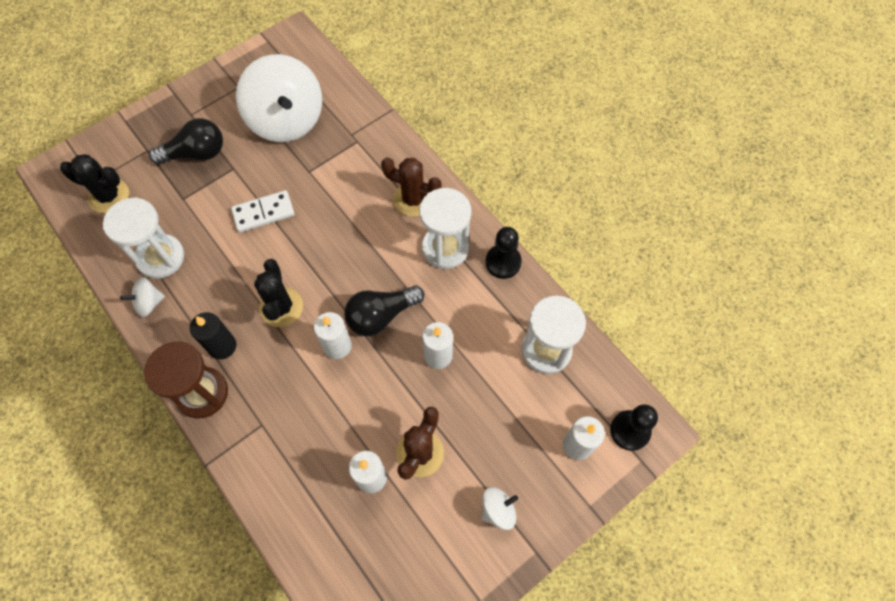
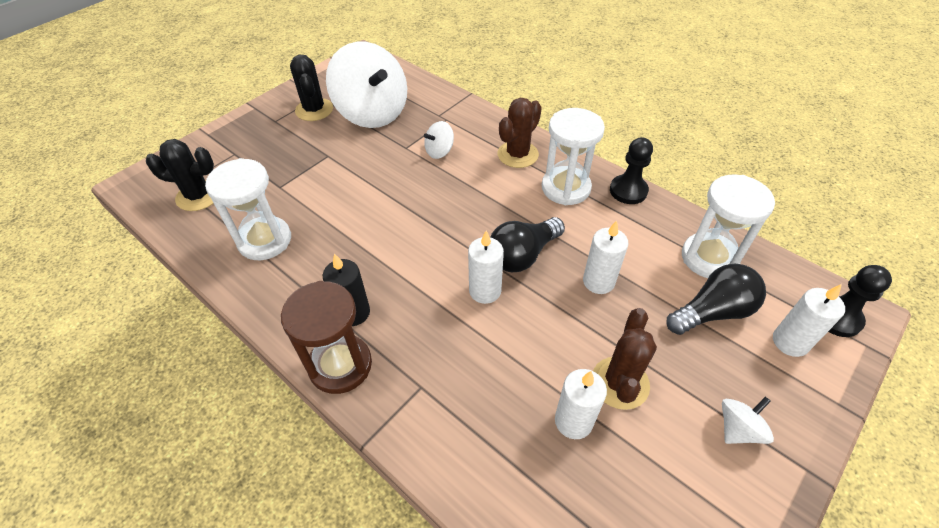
camera: 10 degrees left, 15 degrees down
white spinning top [120,277,165,317] -> white spinning top moved to [424,121,454,159]
black light bulb [149,118,223,164] -> black light bulb moved to [666,263,766,335]
white domino [231,190,295,232] -> none
black cactus [254,259,303,327] -> black cactus moved to [290,55,333,121]
brown cactus [381,158,441,217] -> brown cactus turned 60 degrees counterclockwise [498,98,542,168]

